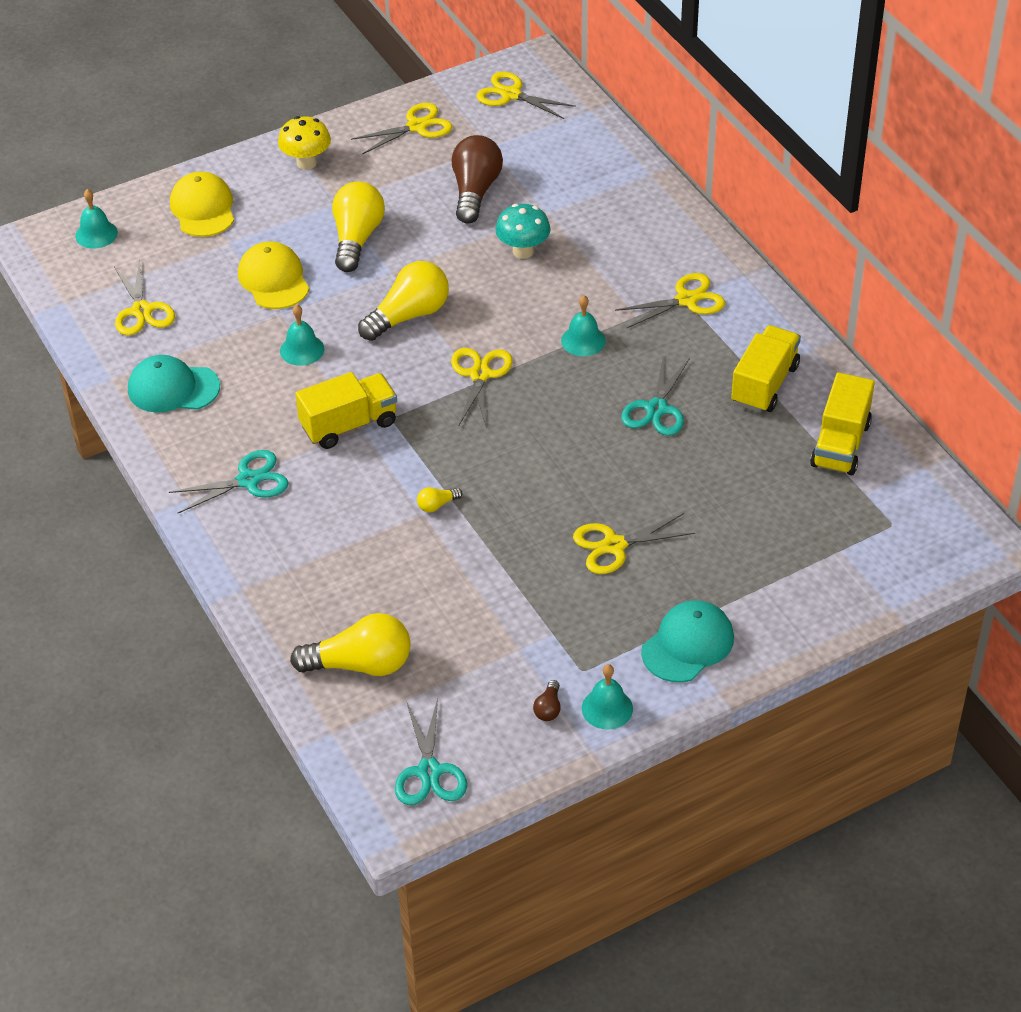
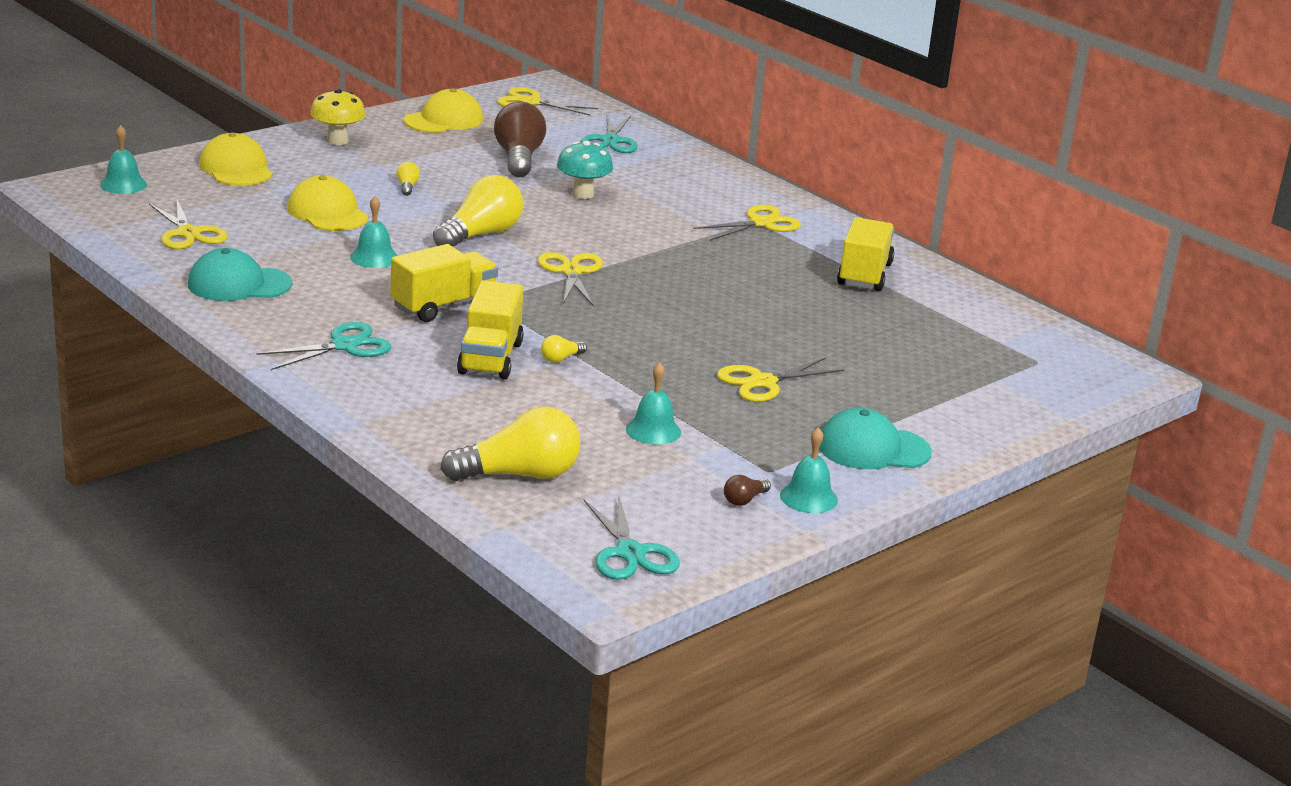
camera: 15 degrees left, 20 degrees down
yellow light bulb [332,182,385,272] -> yellow light bulb [396,162,420,196], size x0.43
yellow scissors [351,103,452,154] -> yellow cap [404,88,483,133]
brown light bulb [533,680,561,721] -> brown light bulb turned 45 degrees clockwise [724,475,771,506]
turquoise bell [561,295,606,356] -> turquoise bell moved to [626,362,681,445]
turquoise scissors [621,357,690,436] -> turquoise scissors moved to [581,116,637,153]
turquoise cap [641,600,734,683] -> turquoise cap turned 120 degrees counterclockwise [819,408,932,469]
yellow truck [810,373,875,475] -> yellow truck moved to [457,280,524,379]

